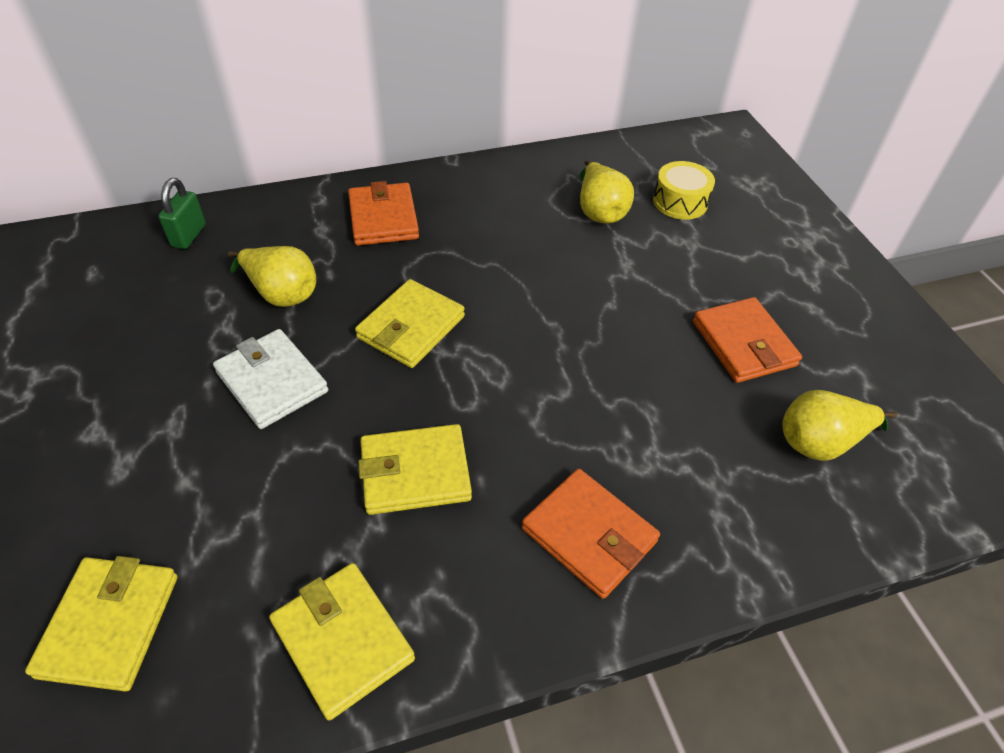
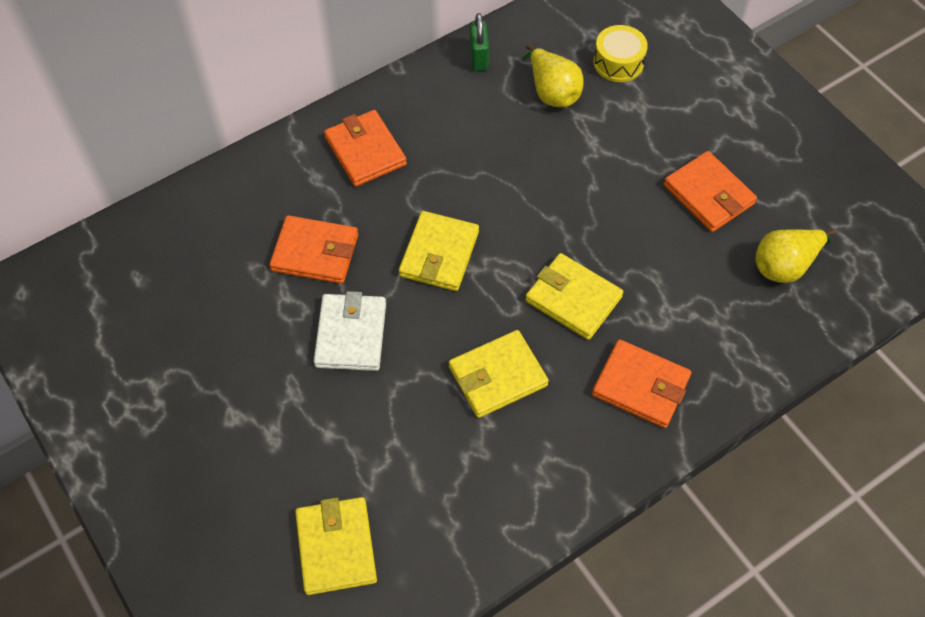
camera: 15 degrees left, 10 degrees up
green padlock [158,178,206,249] -> green padlock moved to [469,13,489,71]
white wallet [213,329,328,429] -> white wallet turned 60 degrees clockwise [314,291,386,371]
yellow pear [228,246,316,307] -> orange wallet [269,215,358,284]
yellow wallet [269,563,415,721] -> yellow wallet moved to [525,253,623,340]

